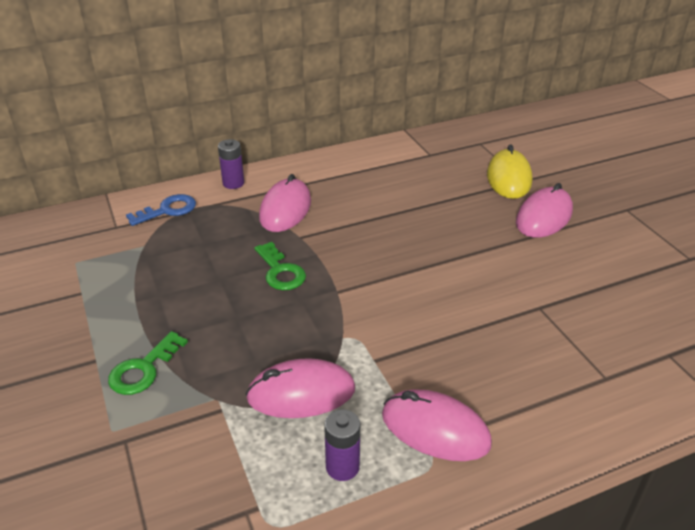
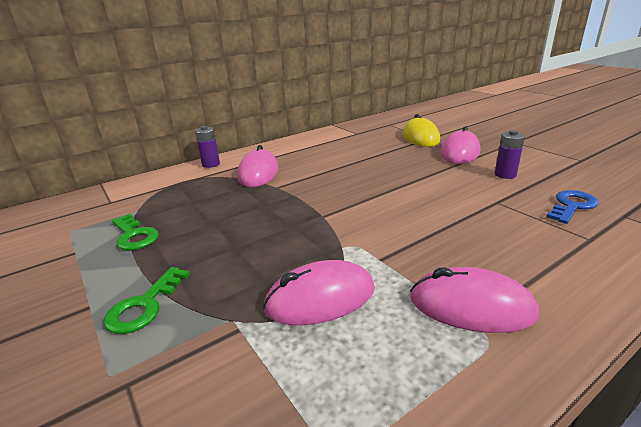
camera: 10 degrees left, 10 degrees down
blue key [126,194,196,226] -> blue key moved to [546,190,599,224]
green key [254,242,306,290] -> green key moved to [112,214,159,250]
purple battery [324,409,360,481] -> purple battery moved to [495,130,525,179]

